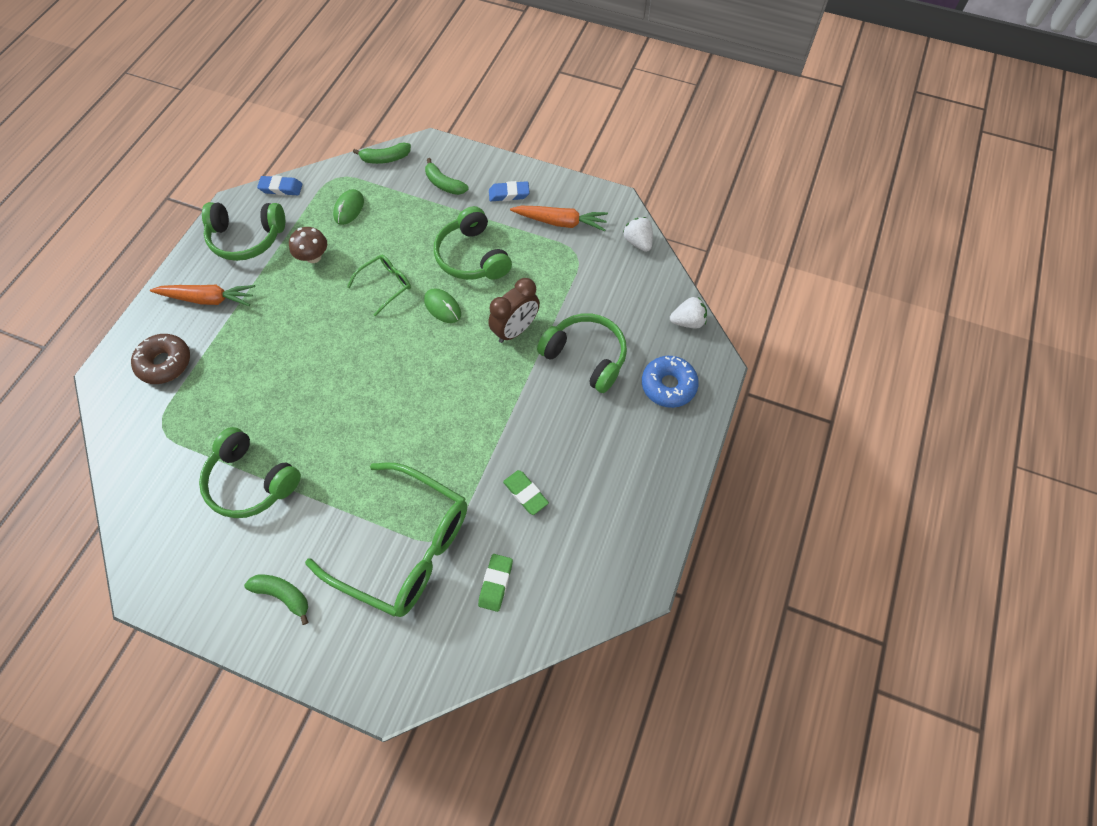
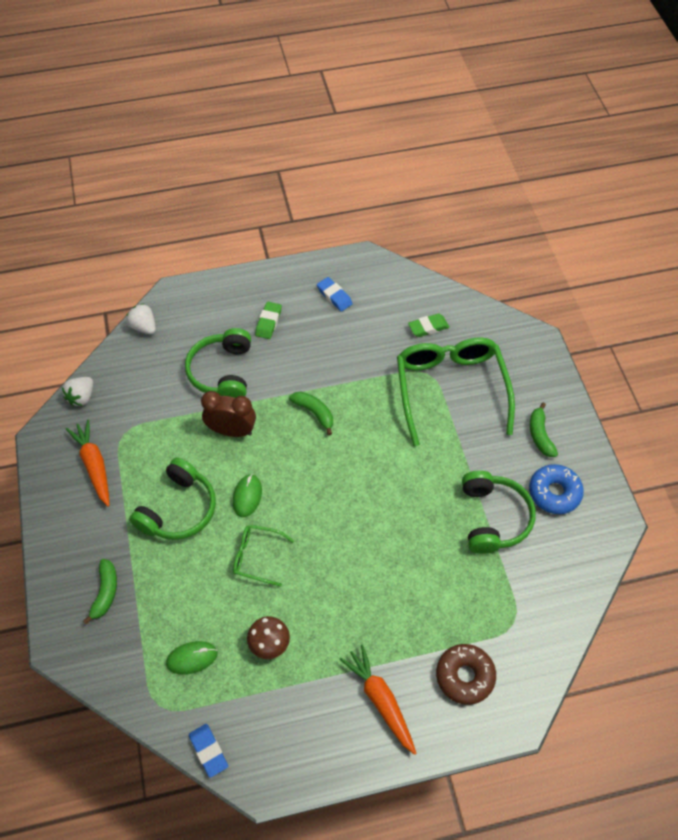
camera: 125 degrees left, 5 degrees down
green headphones [202,202,285,261] -> none
green banana [353,143,411,164] -> green banana moved to [289,391,333,436]
blue eraser [489,181,530,201] -> blue eraser moved to [317,277,353,312]
green eraser [503,470,549,515] -> green eraser moved to [255,302,282,339]
blue donut [642,356,699,408] -> blue donut moved to [529,464,584,514]

